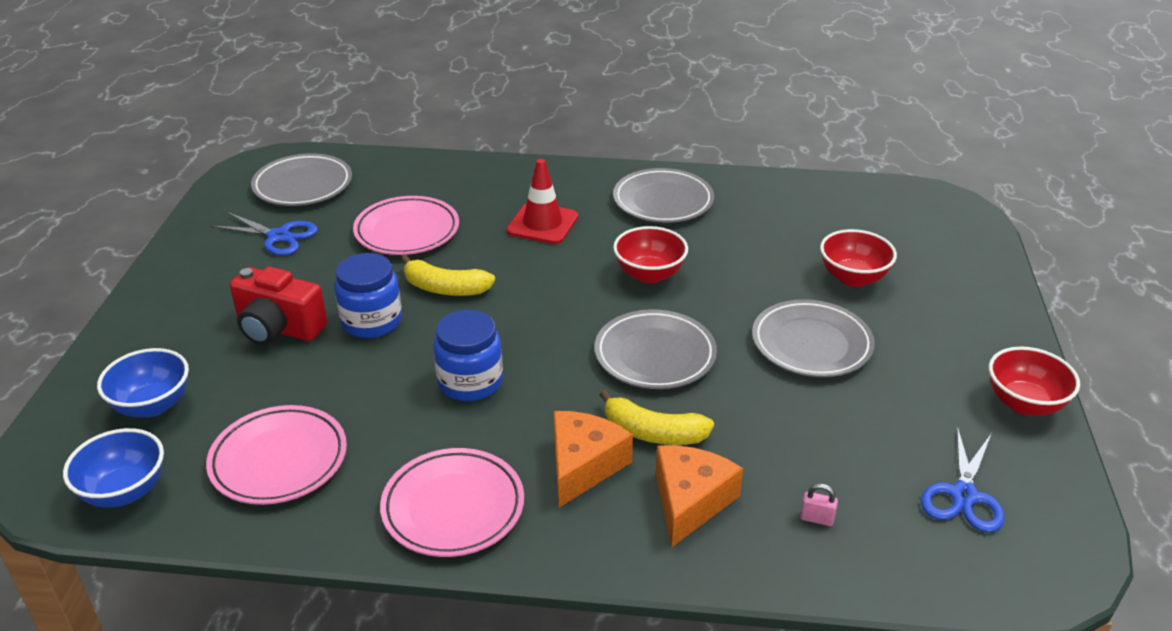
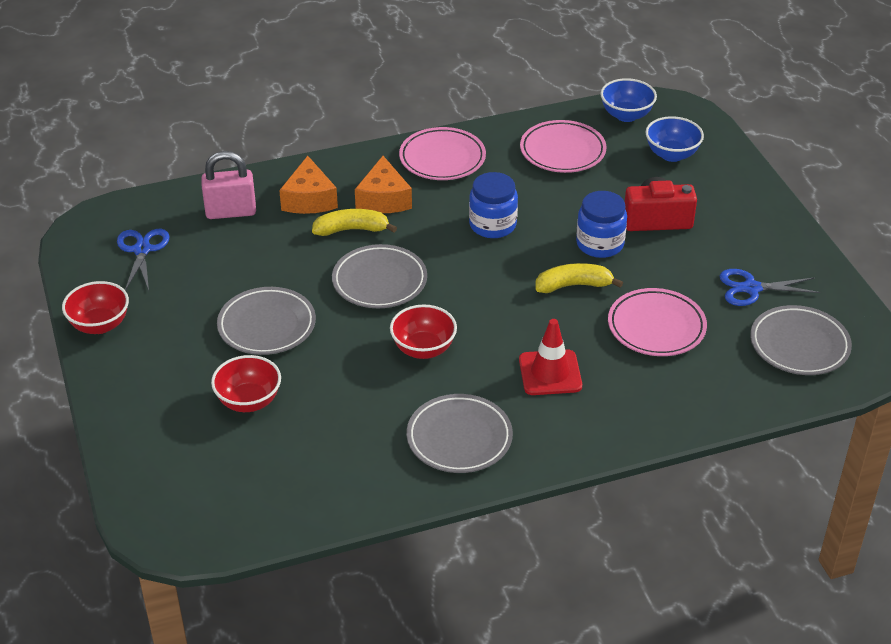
camera: 155 degrees right, 5 degrees up
pink padlock [800,484,838,526] -> pink padlock [201,151,256,219], size x2.42

